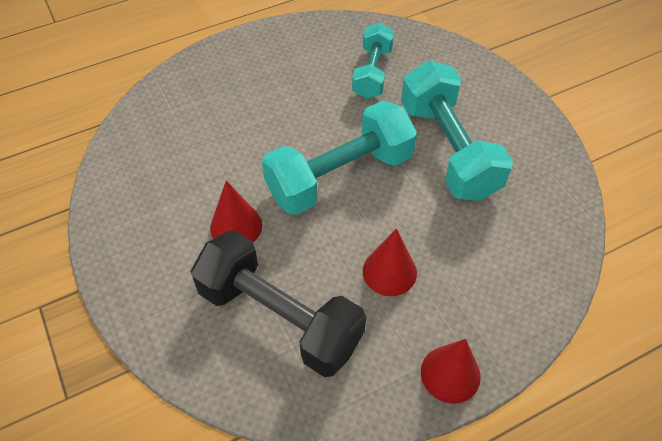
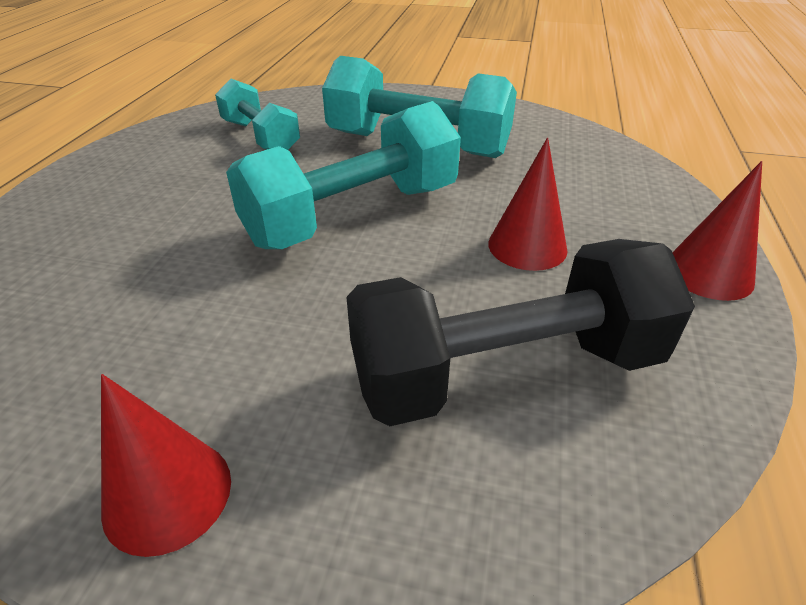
camera: 50 degrees left, 15 degrees down
red cone [210,180,262,242] -> red cone moved to [101,374,231,557]
turquoise dumbbell [262,100,417,215] -> turquoise dumbbell turned 45 degrees clockwise [226,101,461,249]

